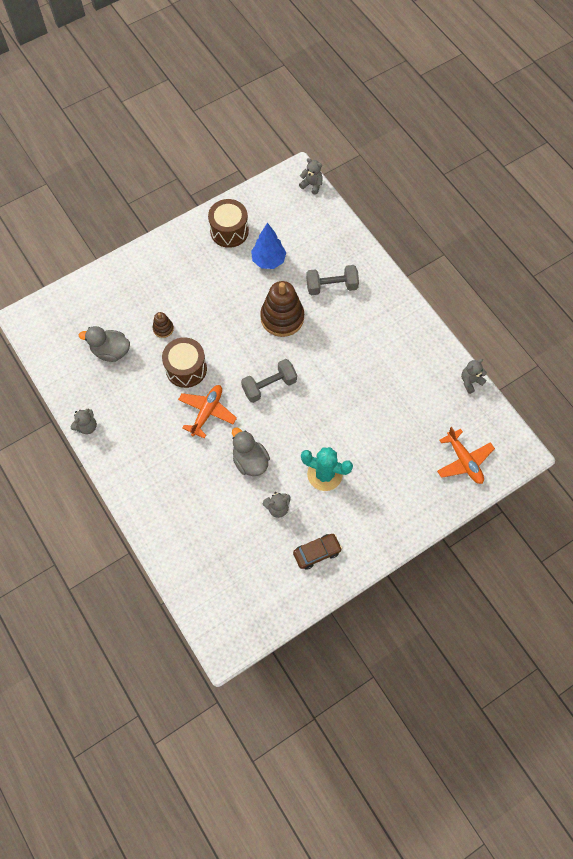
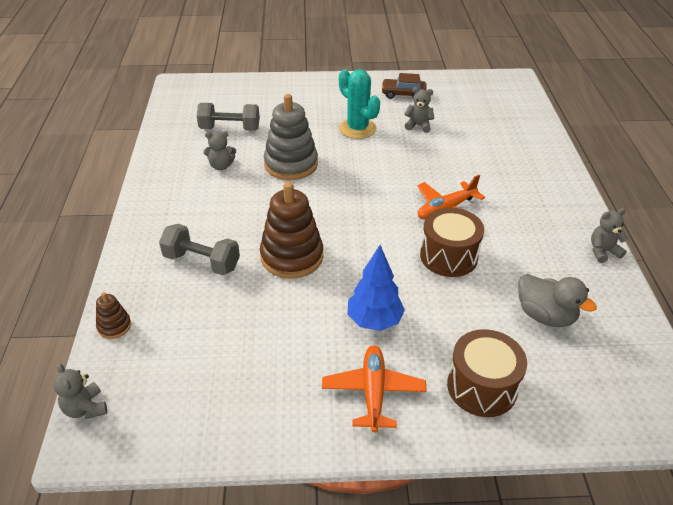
camera: 150 degrees left, 25 degrees down
brown stacking toy [153,312,174,338] -> brown stacking toy moved to [96,292,131,339]
brown drum [208,199,249,248] -> brown drum moved to [447,329,527,417]
grey duck [232,427,270,476] -> none
grey dumbbell [241,359,297,403] -> grey dumbbell moved to [197,103,260,131]
blue tree [251,223,286,269] -> blue tree moved to [347,245,405,331]
orange plane [437,427,495,484] -> orange plane moved to [322,346,427,433]
grey teddy bear [461,359,487,394] -> grey teddy bear moved to [203,131,236,170]
none -> grey stacking toy [264,94,318,180]

